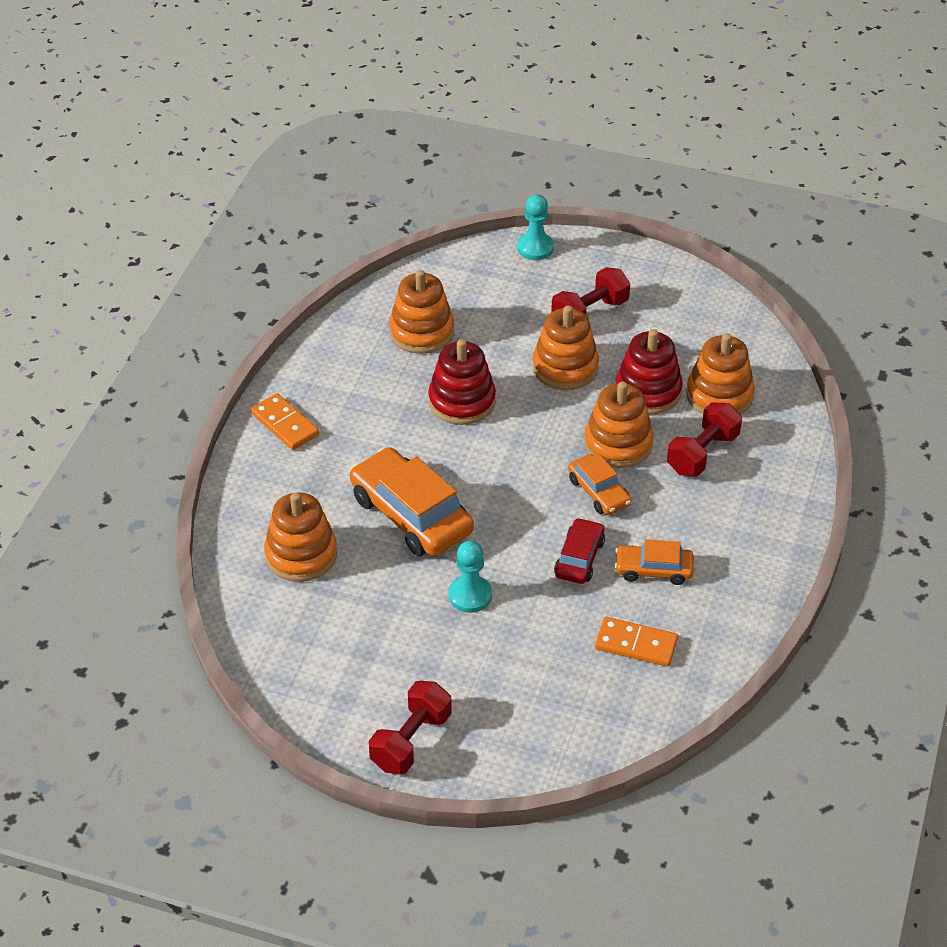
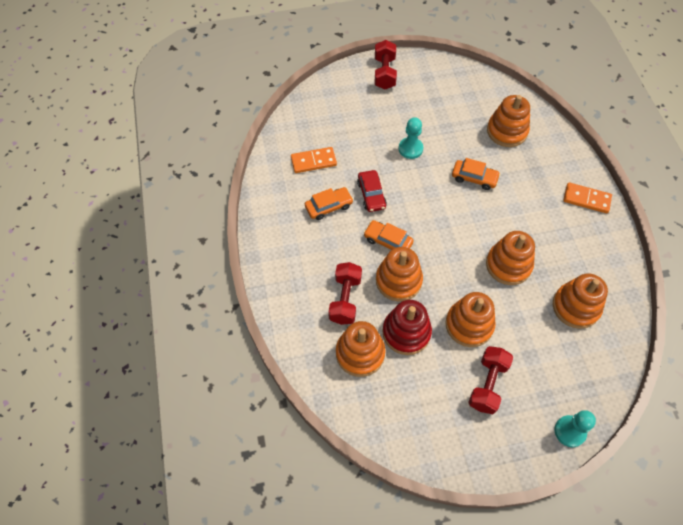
camera: 150 degrees right, 15 degrees up
orange car [350,447,474,556] -> orange car [452,158,500,190], size x0.55
red stacking toy [428,339,496,425] -> orange stacking toy [486,231,535,285]

